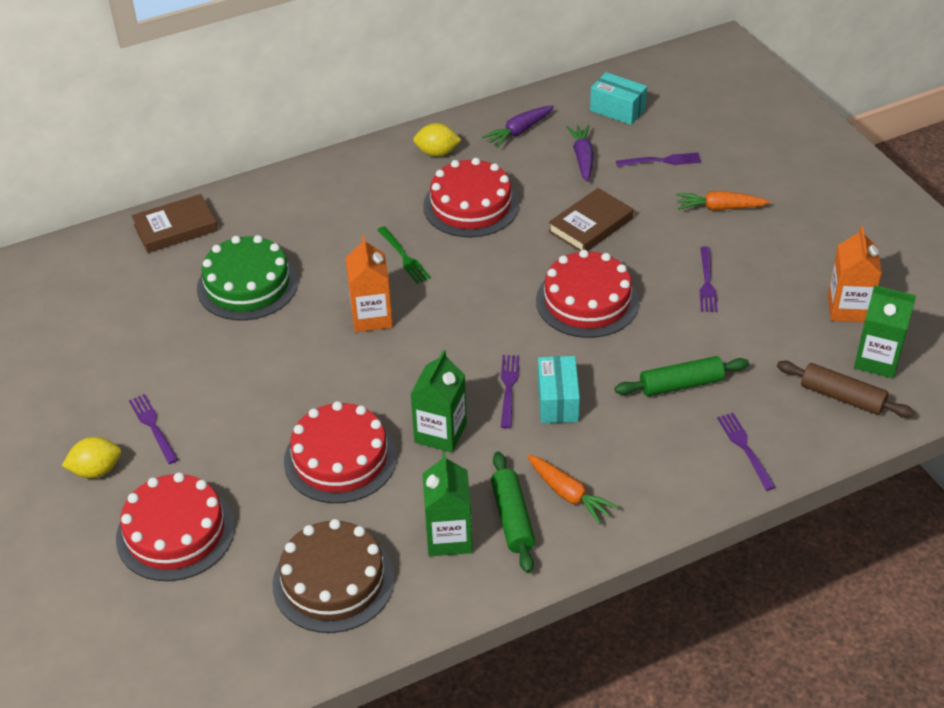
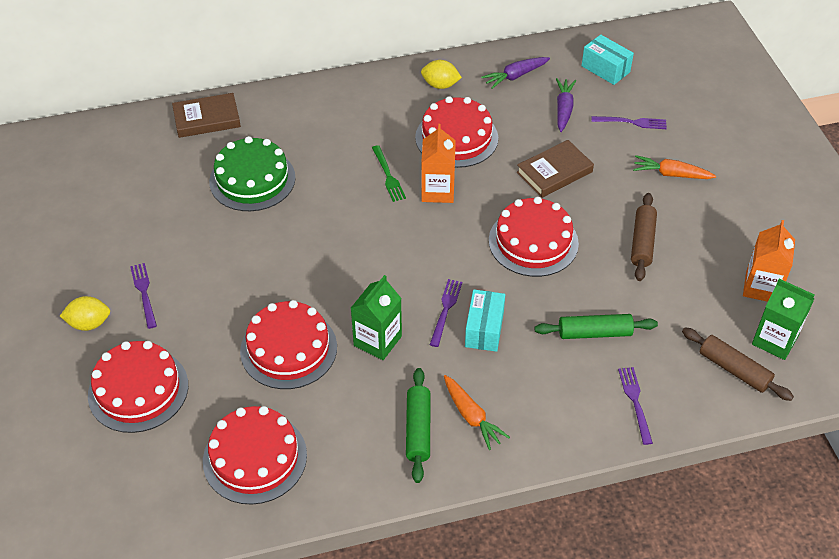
camera: 10 degrees right, 5 degrees up
brown cake [272,519,395,633] -> red cake [203,406,307,505]
orange carton [346,236,393,332] -> orange carton moved to [421,124,456,203]
green carton [422,452,473,556] -> none
purple fork [700,247,718,312] -> brown rolling pin [631,193,657,281]

